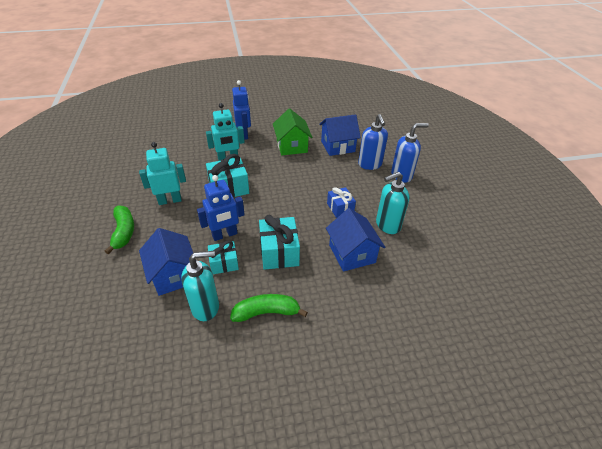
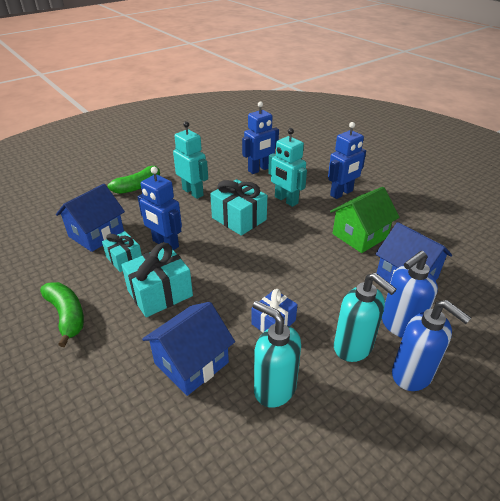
camera: 65 degrees right, 5 degrees down
turquoise soap dispenser [181,251,219,321] -> turquoise soap dispenser moved to [334,273,397,362]
none -> blue robot [242,101,279,174]

